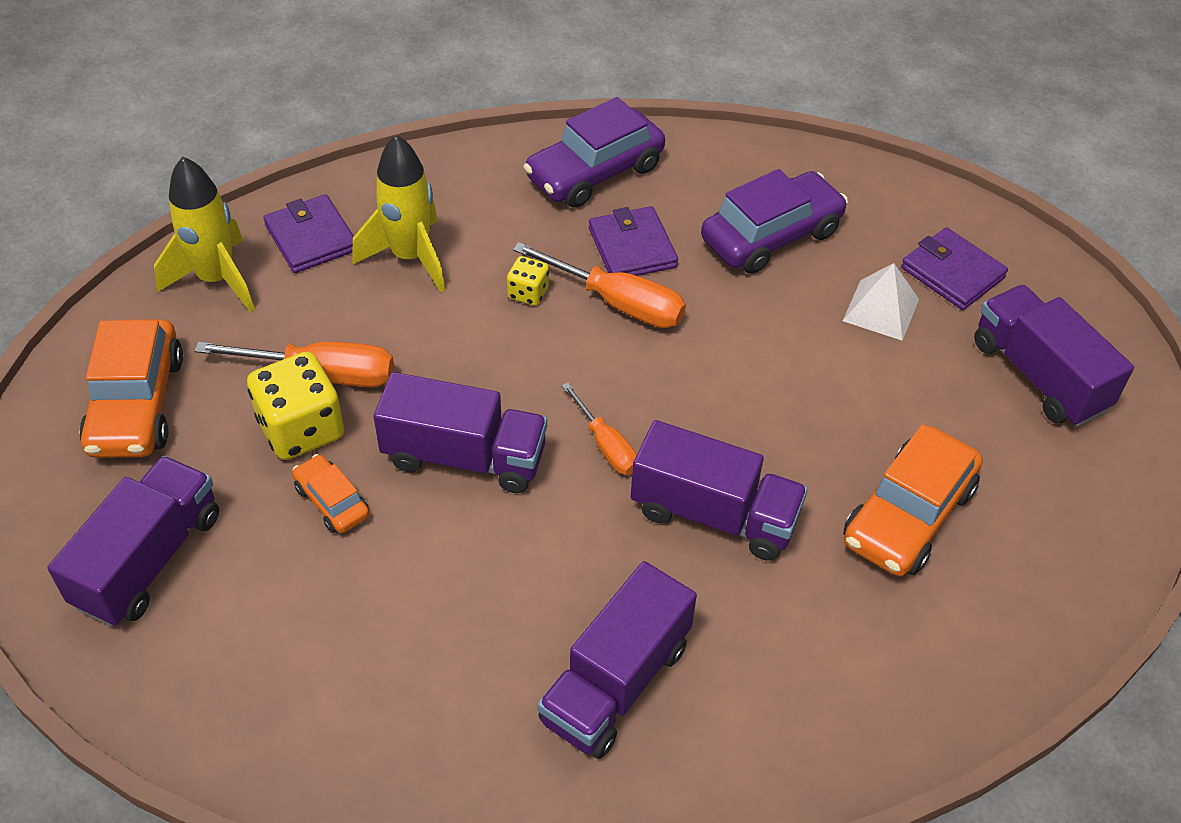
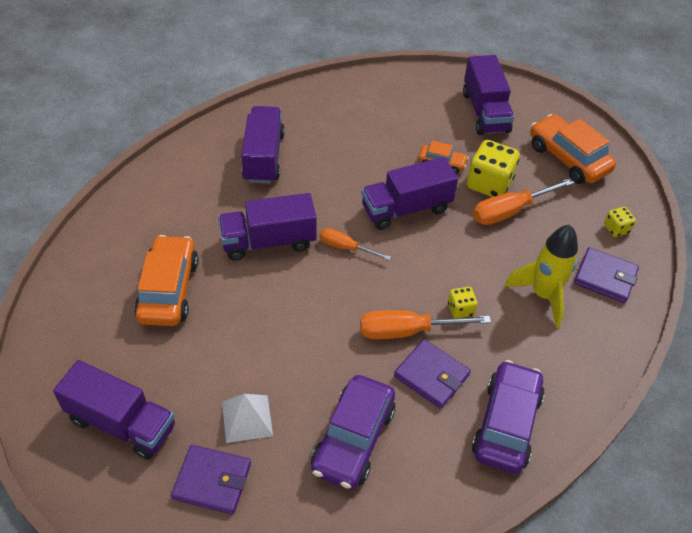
camera: 145 degrees right, 0 degrees up
yellow rocket [154,157,255,312] -> yellow dice [604,207,636,237]

